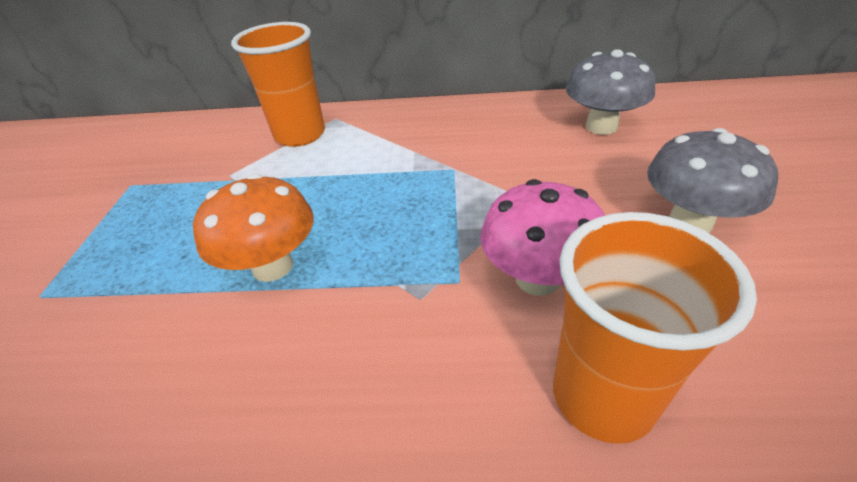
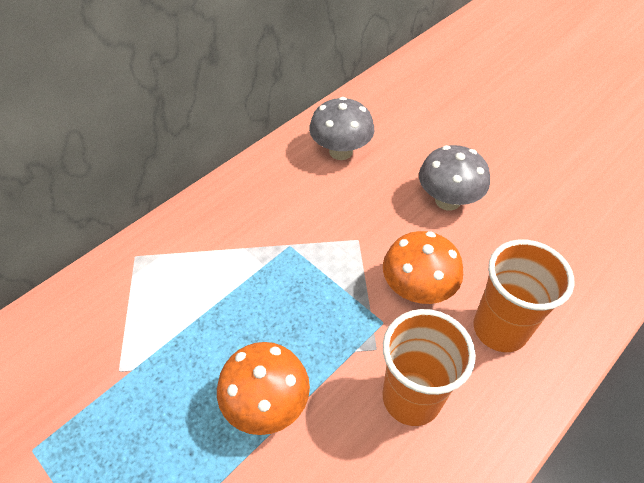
camera: 50 degrees left, 10 degrees up
orange cup [231,22,325,147] -> orange cup moved to [383,309,476,426]
pink mushroom [480,179,605,296] -> orange mushroom [383,231,463,304]

